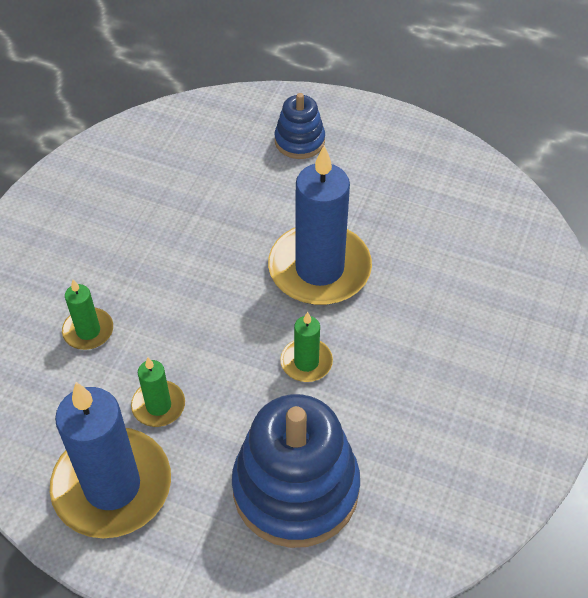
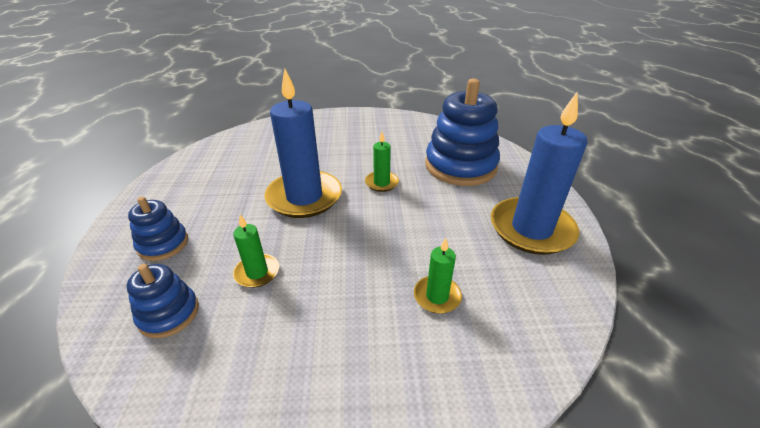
camera: 115 degrees left, 15 degrees down
green candle [131,358,185,427] -> green candle moved to [233,215,279,288]
none -> blue stacking toy [127,264,199,338]

